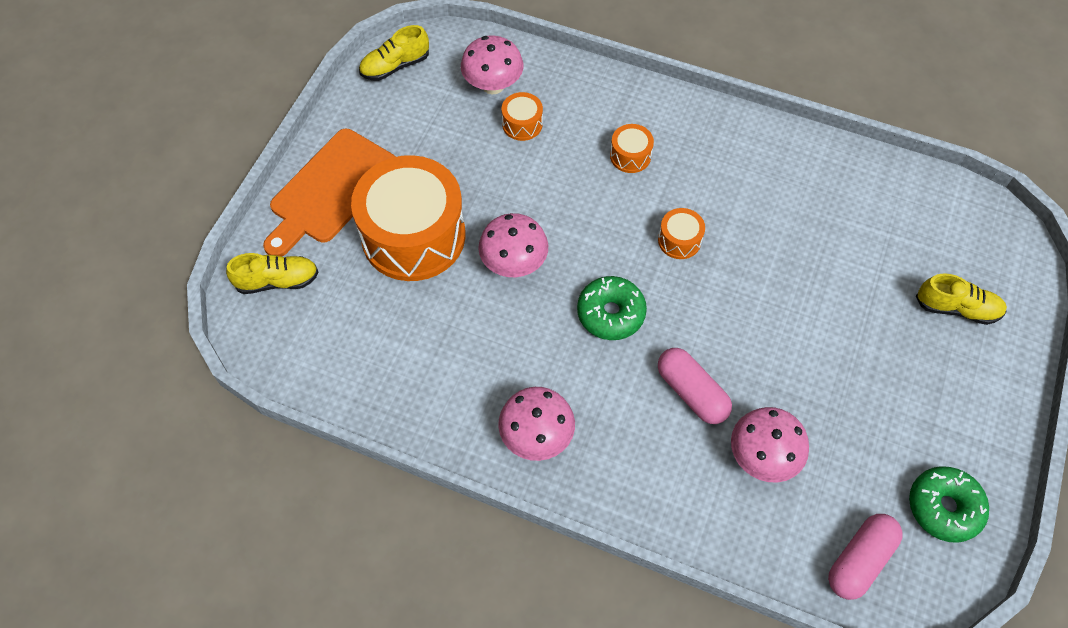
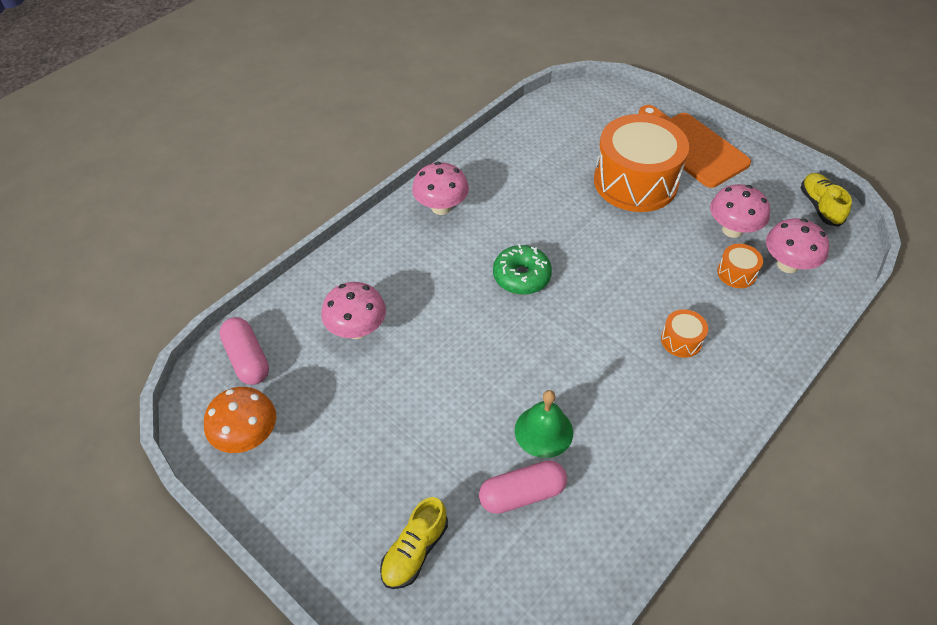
camera: 110 degrees right, 10 degrees down
yellow shoe [226,253,318,294] -> none
pink mushroom [478,213,548,277] -> pink mushroom moved to [710,184,770,238]
orange drum [658,208,705,259] -> none
pink capsule [658,348,732,424] -> pink capsule moved to [479,461,567,514]
green donut [909,466,989,543] -> orange mushroom [204,387,276,453]
none -> green bell [515,390,573,458]

